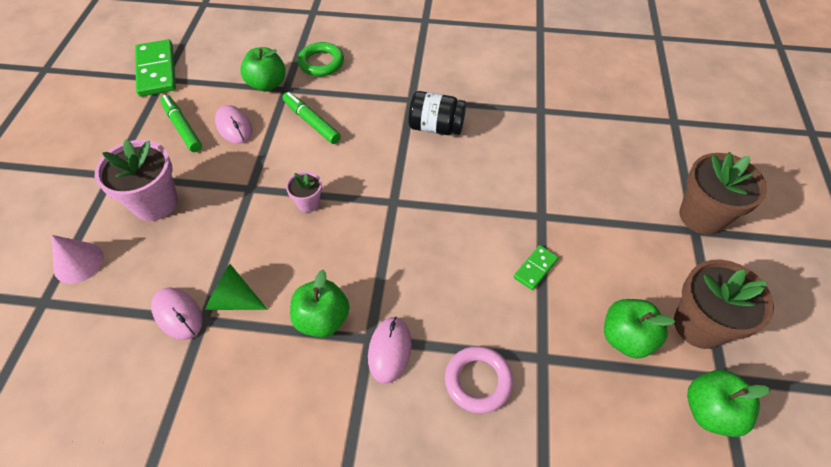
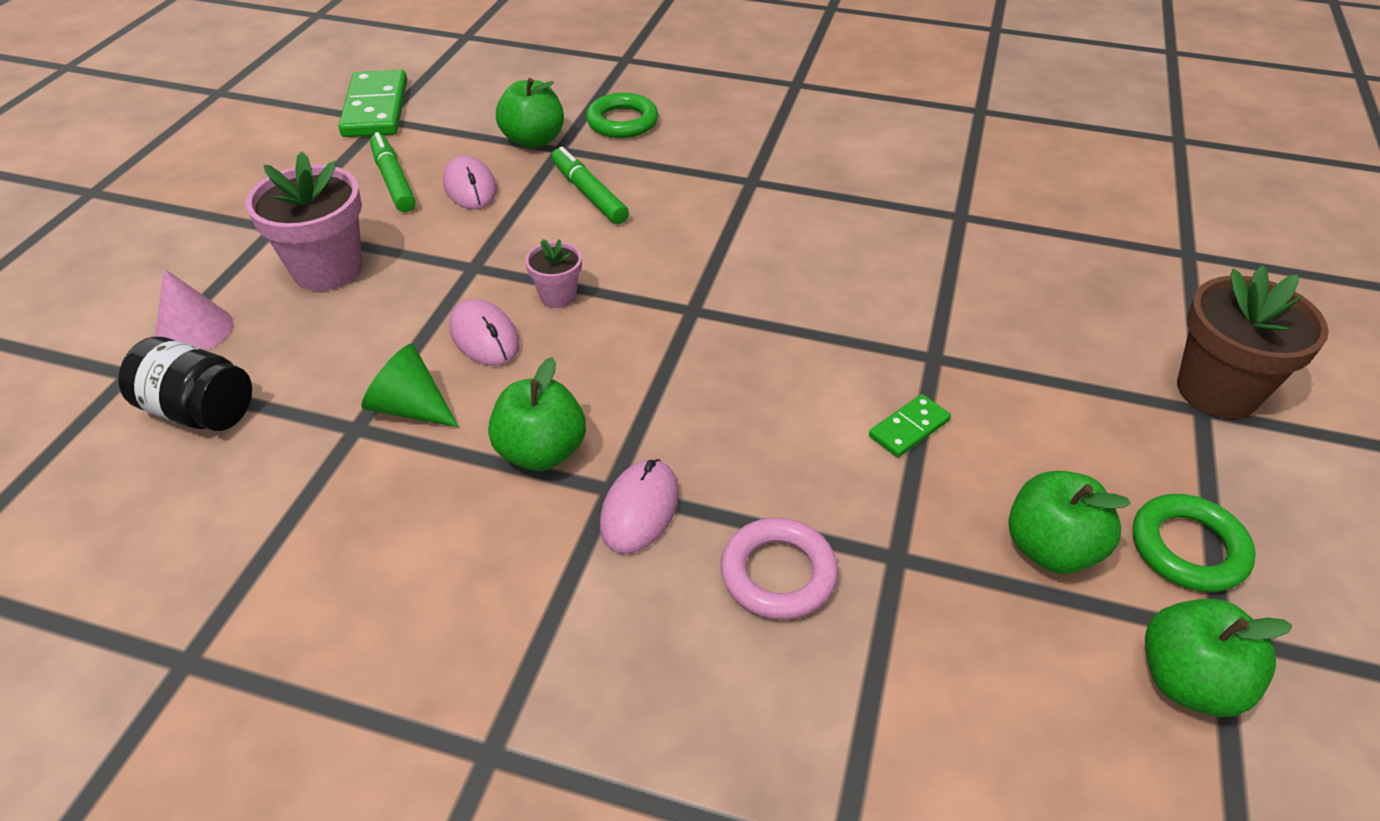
camera: 10 degrees right, 10 degrees down
pink mouse [151,287,203,340] -> pink mouse moved to [450,299,520,366]
black jar [409,91,466,135] -> black jar moved to [118,337,252,431]
brown flower pot [674,260,774,349] -> green ring [1133,494,1256,592]

